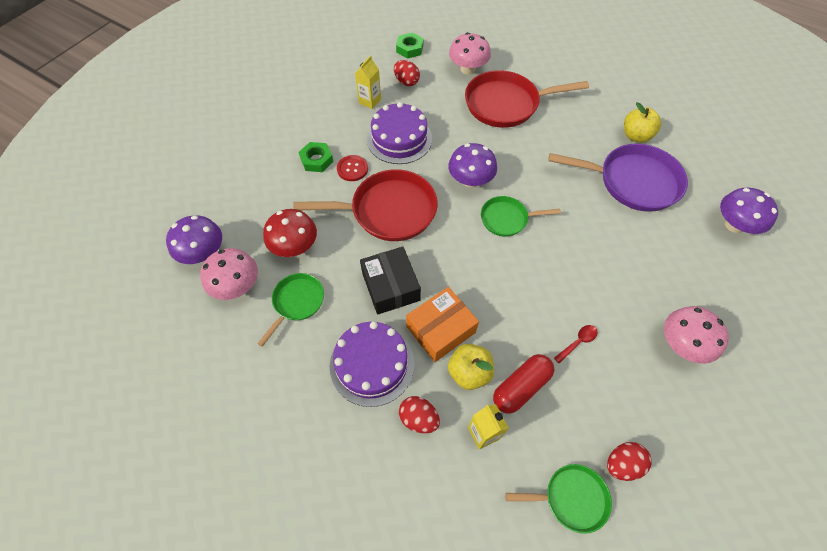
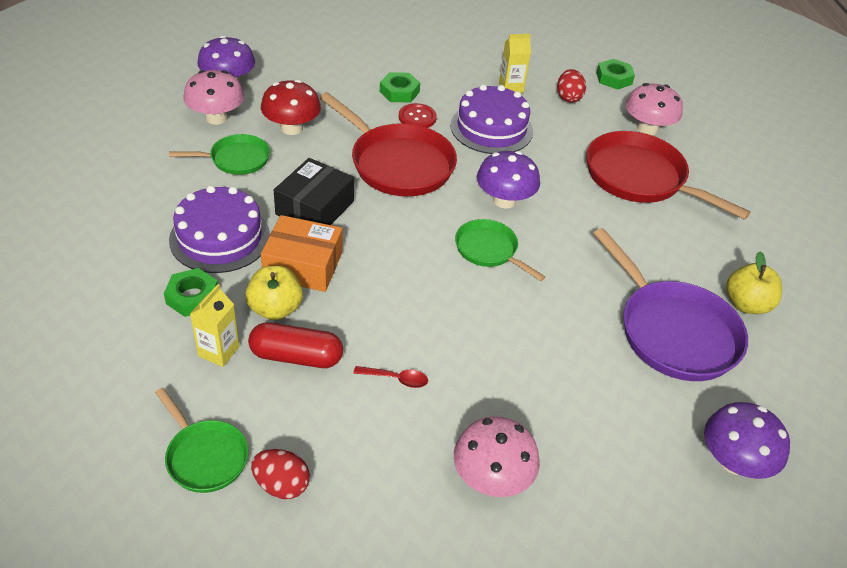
camera: 45 degrees right, 15 degrees down
red egg [399,396,440,433] -> green nut [164,268,218,317]

